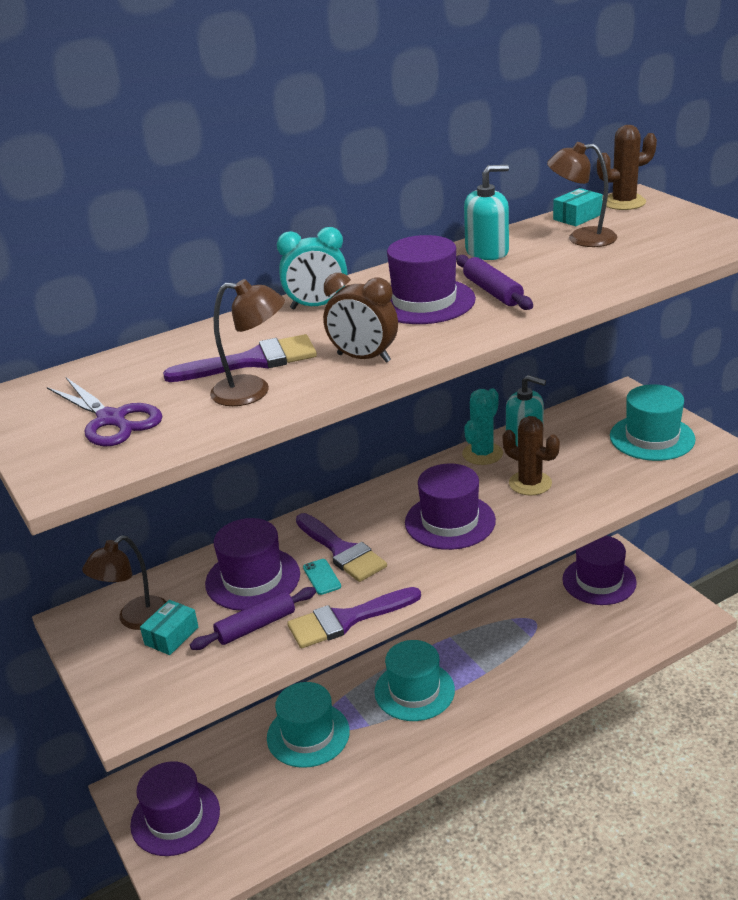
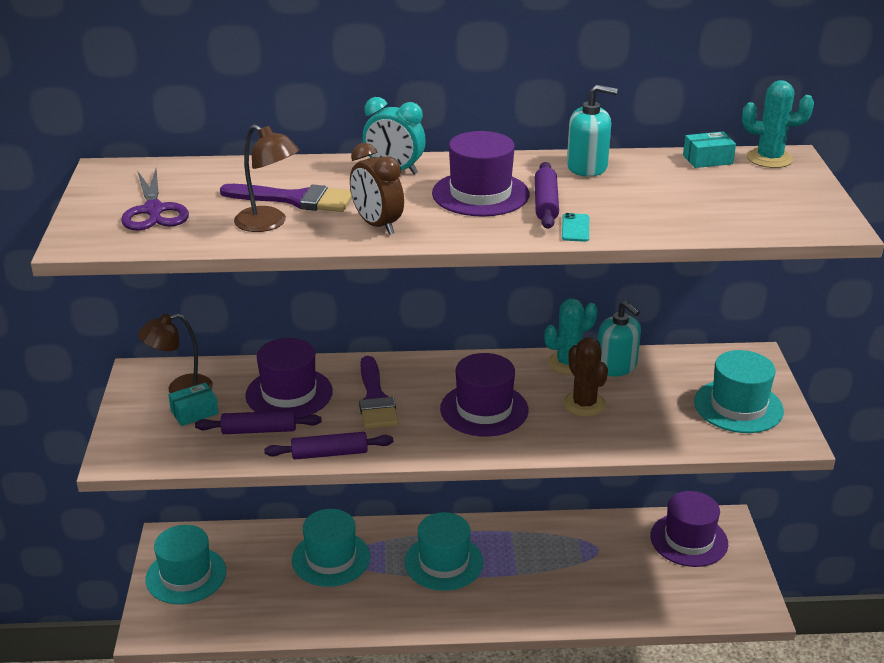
camera: 25 degrees right, 0 degrees up
purple hat [130,761,220,856] -> turquoise hat [145,525,226,604]
purple brush [287,587,421,648] -> purple rolling pin [264,432,393,460]
turquoise phone [303,559,341,595] -> turquoise phone moved to [562,213,589,242]
brown lamp [547,142,617,247] -> none
brown cactus [597,125,657,210] -> turquoise cactus [742,80,814,168]

